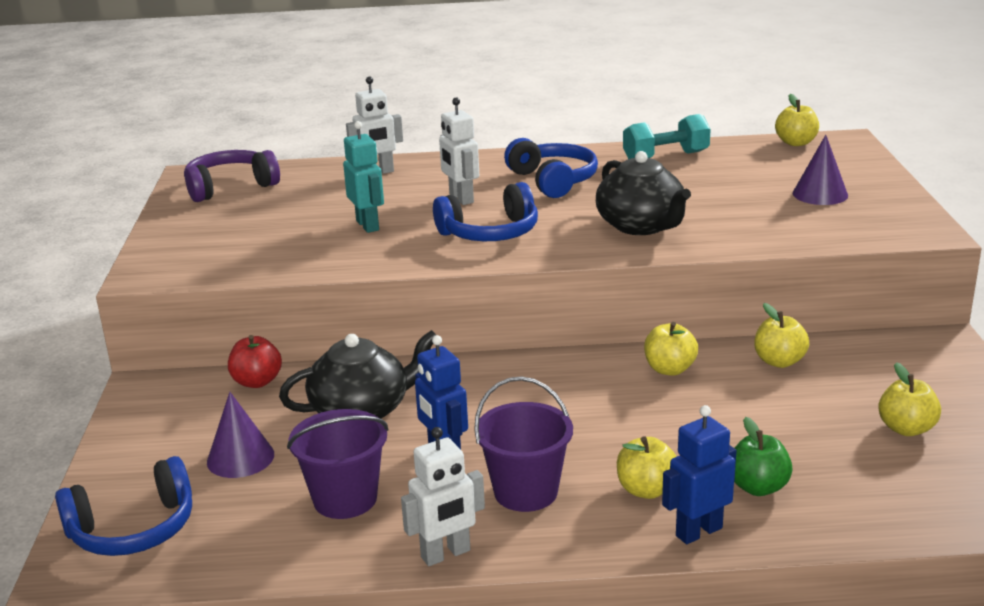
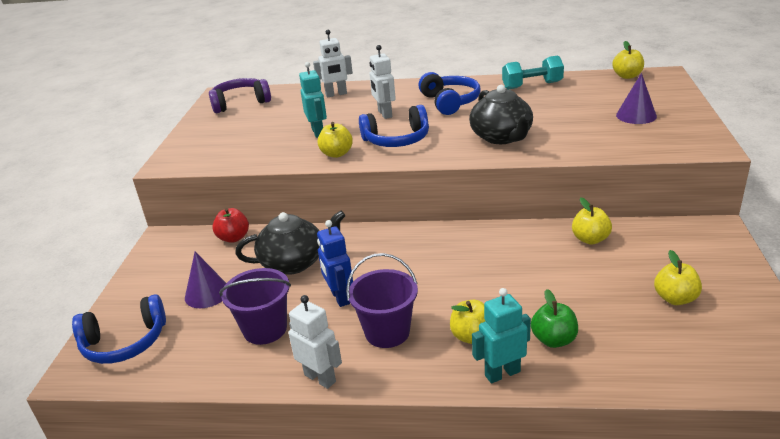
camera: 10 degrees right, 5 degrees up
white robot [401,427,485,566] -> white robot turned 120 degrees counterclockwise [289,295,342,389]
yellow apple [644,322,698,376] -> yellow apple moved to [317,122,353,158]
blue robot [662,405,737,544] -> turquoise robot [472,288,531,383]

